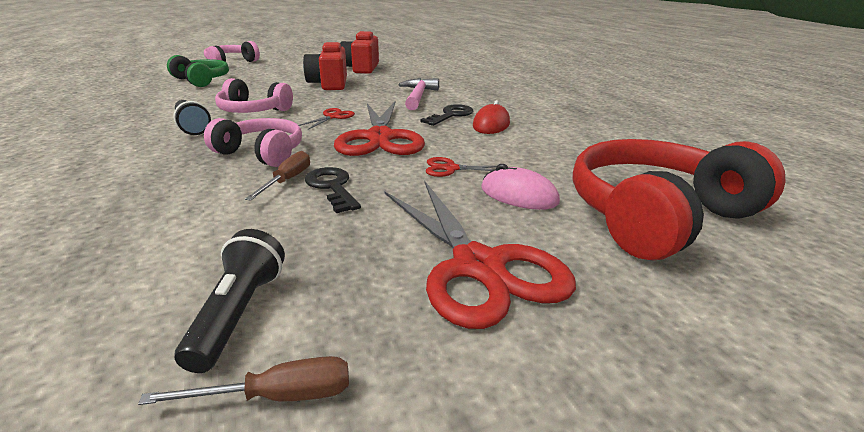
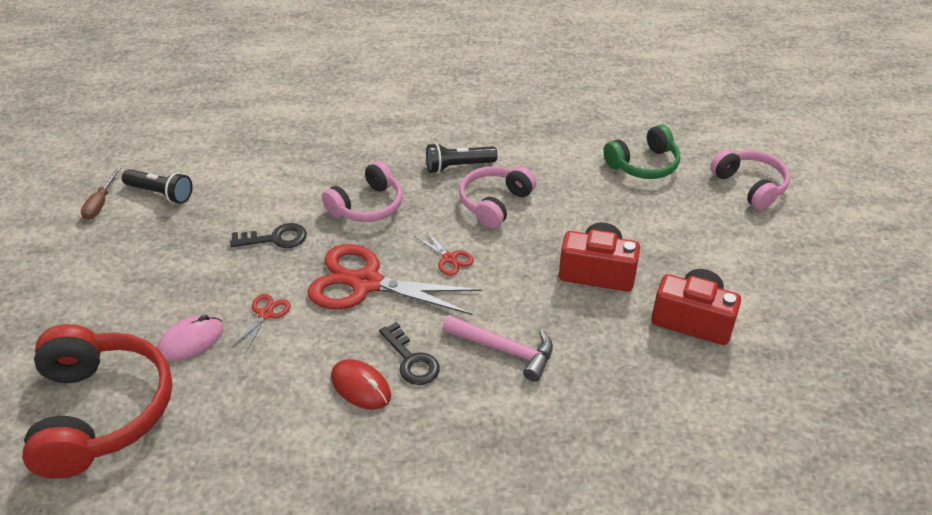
camera: 110 degrees right, 15 degrees up
brown screwdriver [245,151,310,201] -> none
red scissors [384,182,576,329] -> none

